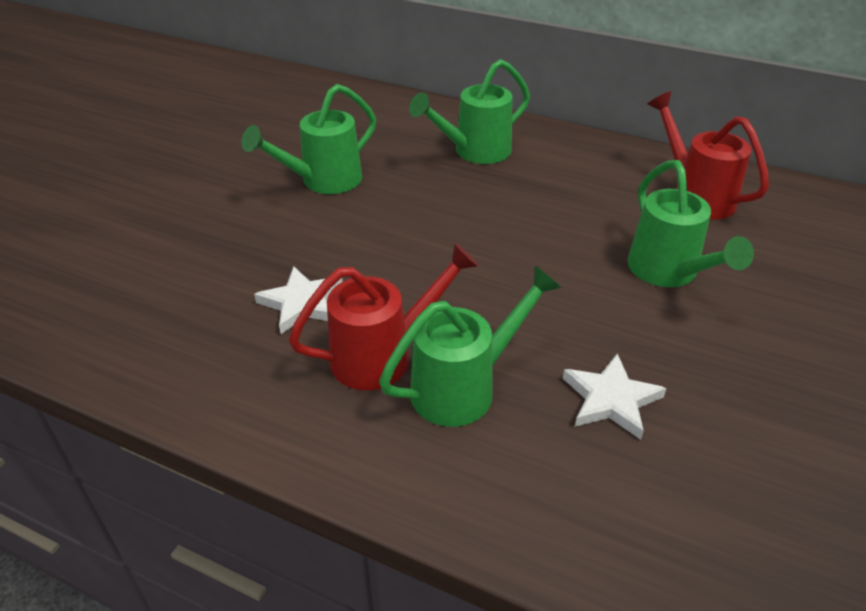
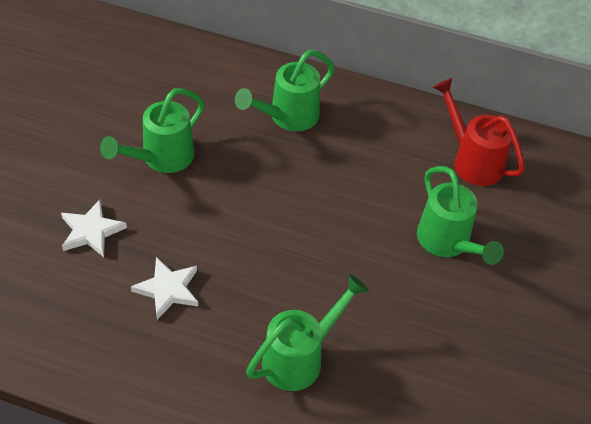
camera: 10 degrees left, 10 degrees up
red watering can [288,242,479,391] -> none
white star [563,353,667,440] -> white star moved to [61,200,127,257]

